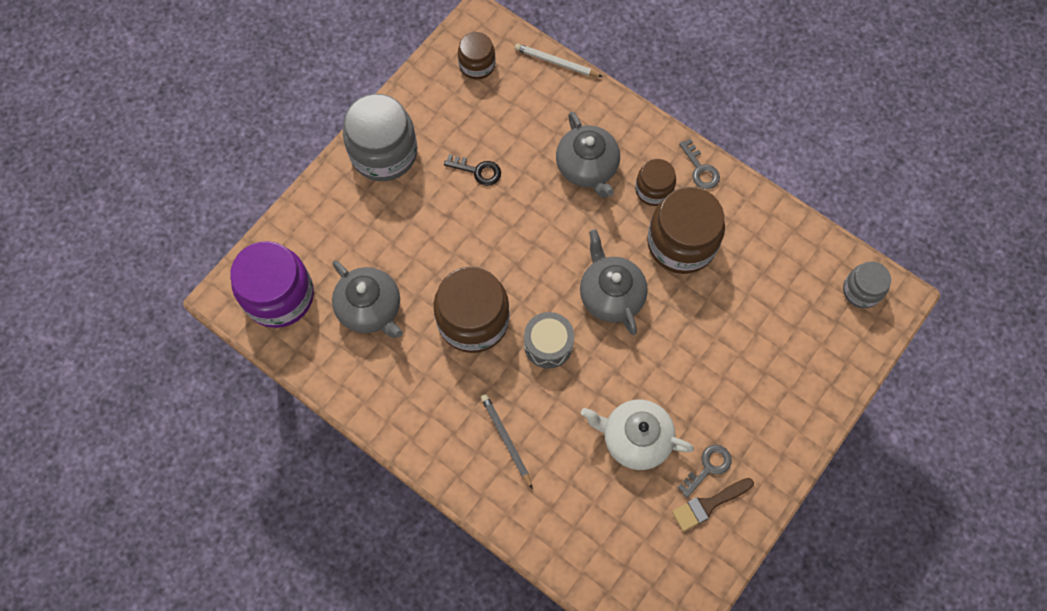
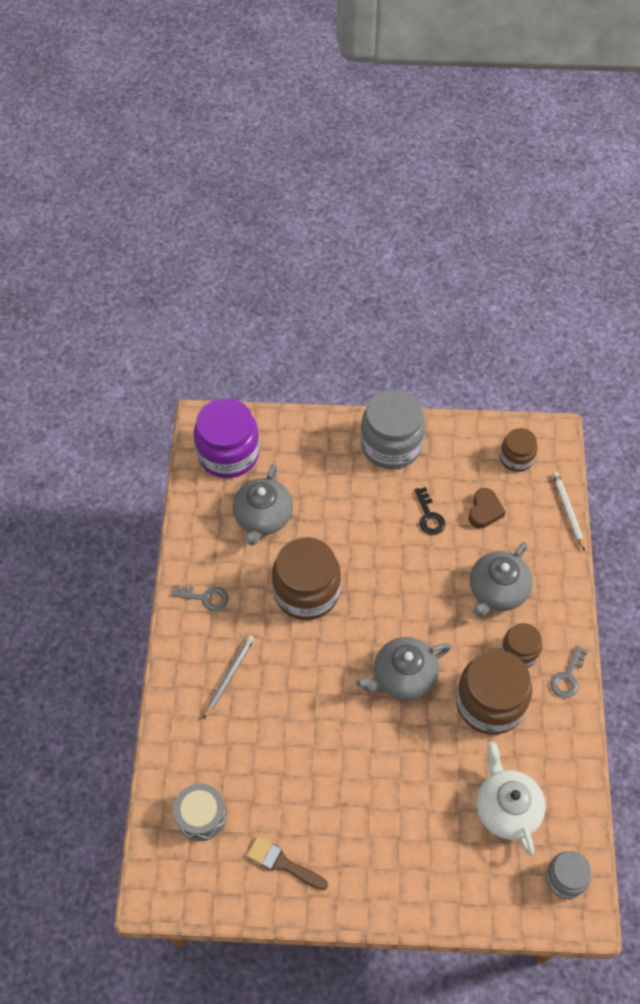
camera: 55 degrees right, 10 degrees down
grey drum [524,312,574,369] -> grey drum moved to [174,783,226,841]
grey teapot [580,229,648,335] -> grey teapot turned 150 degrees counterclockwise [356,637,451,701]
white teapot [581,399,694,470] -> white teapot moved to [476,741,546,855]
grey key [678,445,732,498] -> grey key moved to [172,585,229,611]
none -> brown heart [469,488,506,528]

